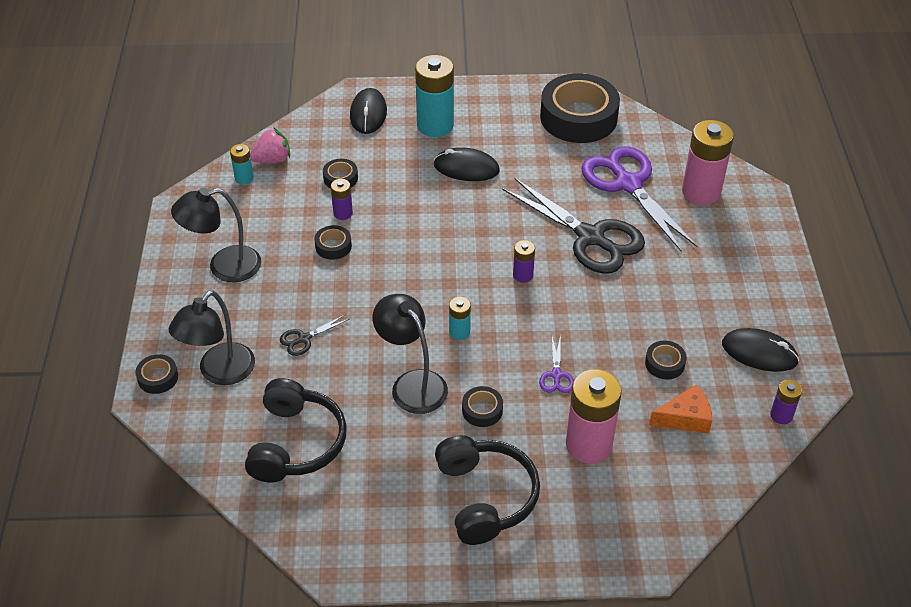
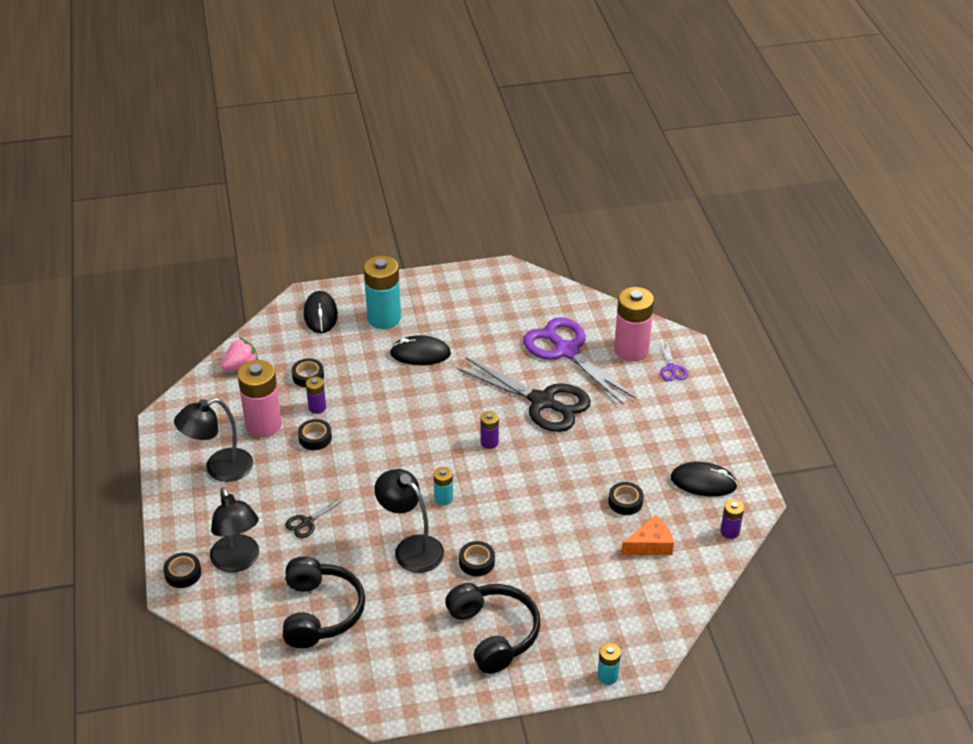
camera: 10 degrees left, 5 degrees down
black lamp [168,290,255,385] -> black lamp turned 45 degrees counterclockwise [210,487,259,572]
turquoise battery [230,144,254,185] -> turquoise battery moved to [597,643,621,685]
purple scissors [539,335,574,393] -> purple scissors moved to [660,342,688,381]
black tape [540,73,620,143] -> none
pink battery [566,369,622,464] -> pink battery moved to [237,360,282,437]

